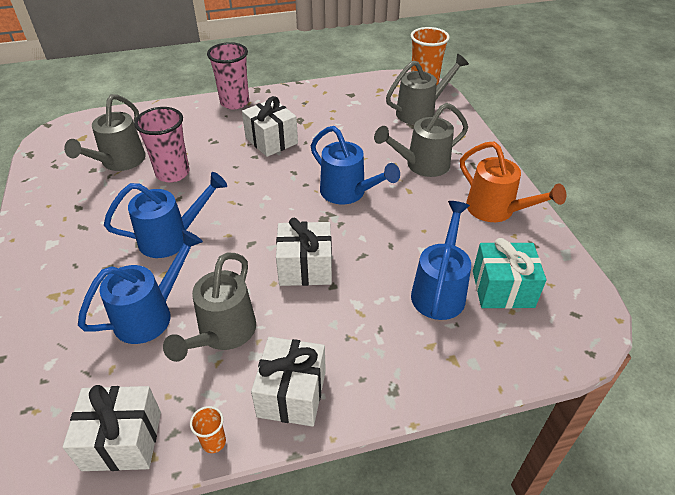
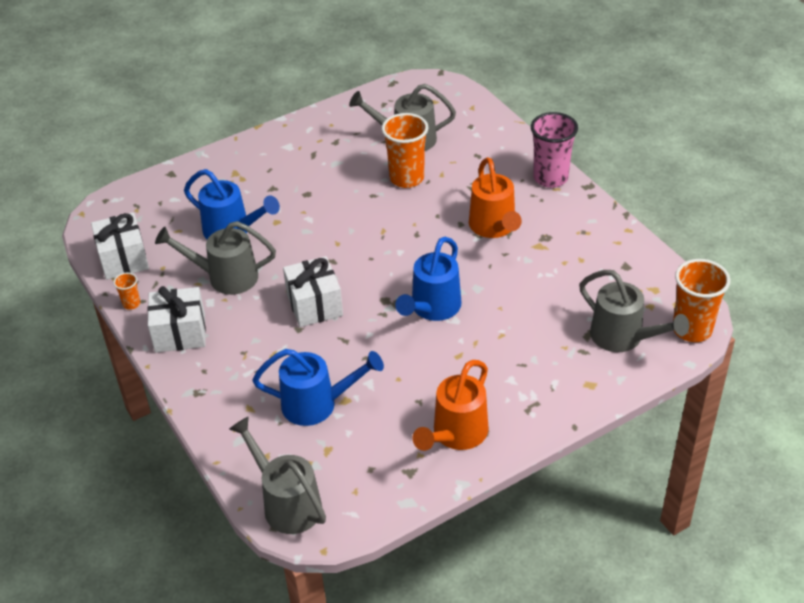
camera: 75 degrees right, 0 degrees up
blue watering can [104,172,227,258] -> none
pink cup [134,107,189,183] -> orange cup [382,113,428,188]
white gift [242,96,298,157] -> orange watering can [469,157,522,238]
grey watering can [374,103,468,177] -> grey watering can moved to [229,416,326,534]
turquoise gift [473,238,547,309] -> none

